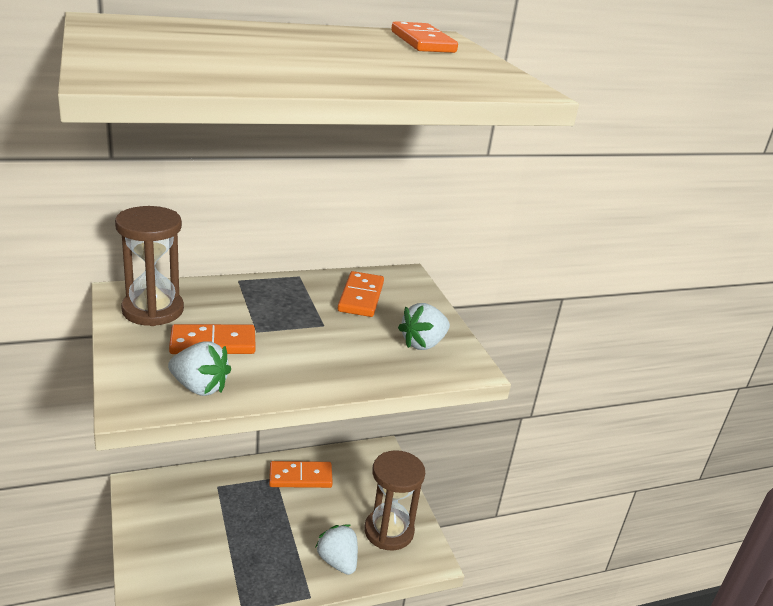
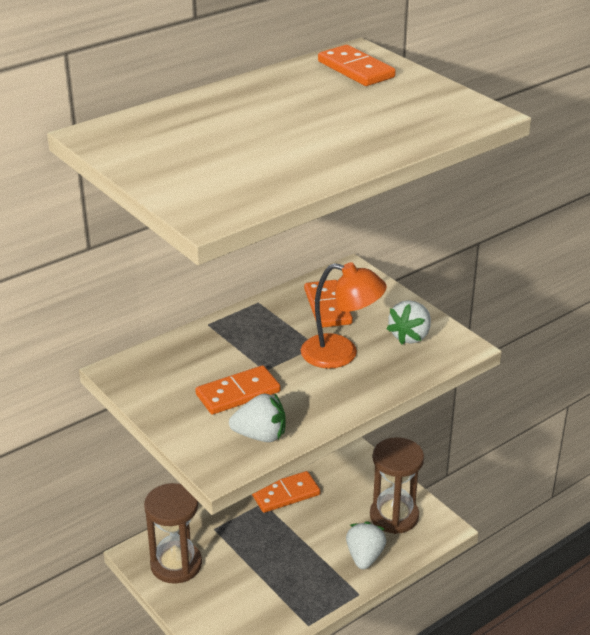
camera: 15 degrees left, 5 degrees up
brown hourglass [115,206,184,326] -> brown hourglass moved to [144,483,202,584]
white strawberry [315,524,358,575] -> white strawberry turned 60 degrees clockwise [346,521,386,569]
none -> orange lamp [301,262,387,369]

